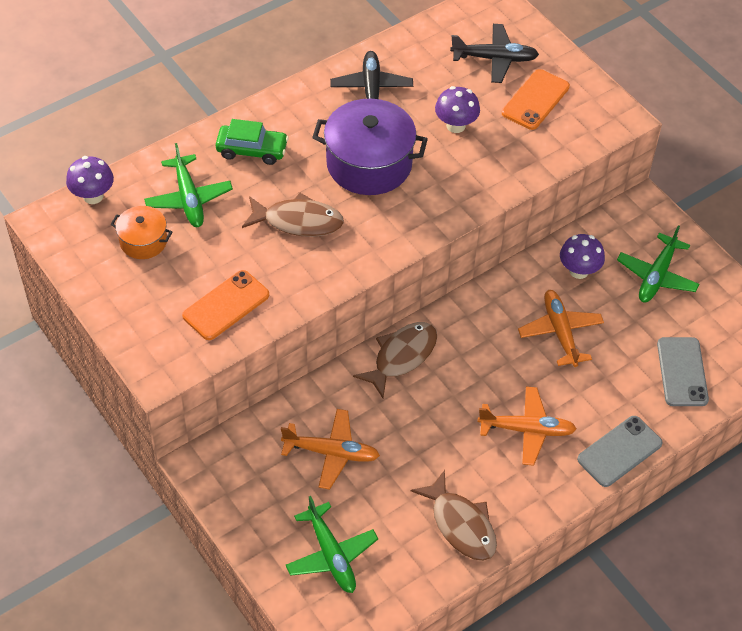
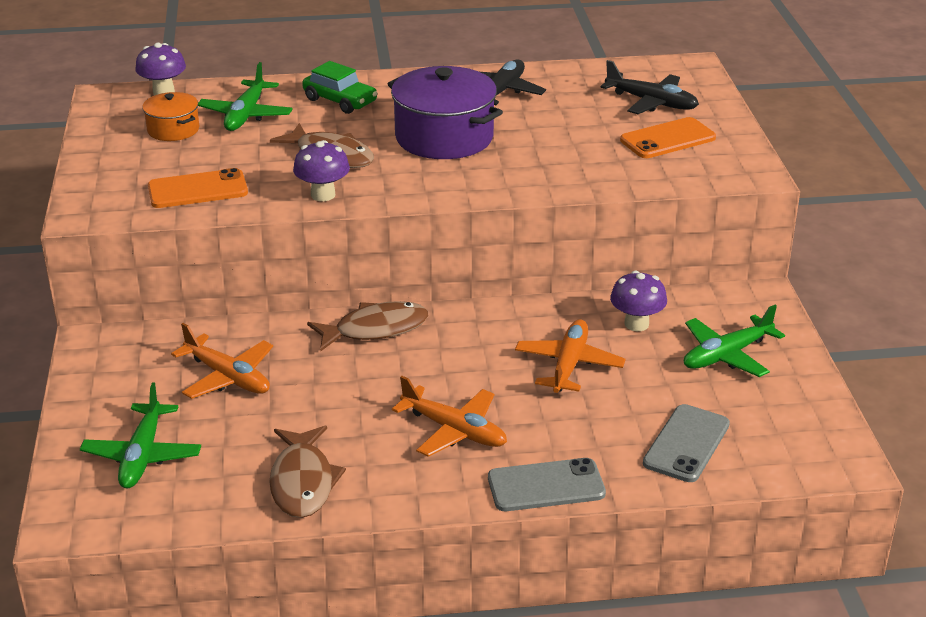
camera: 30 degrees right, 20 degrees down
purple mushroom [435,86,480,133] -> purple mushroom moved to [293,140,350,201]

